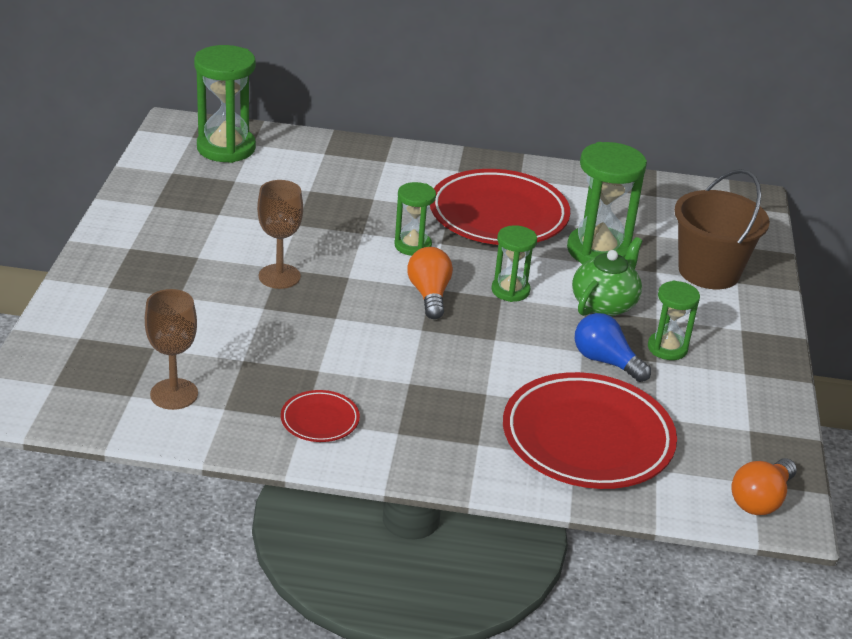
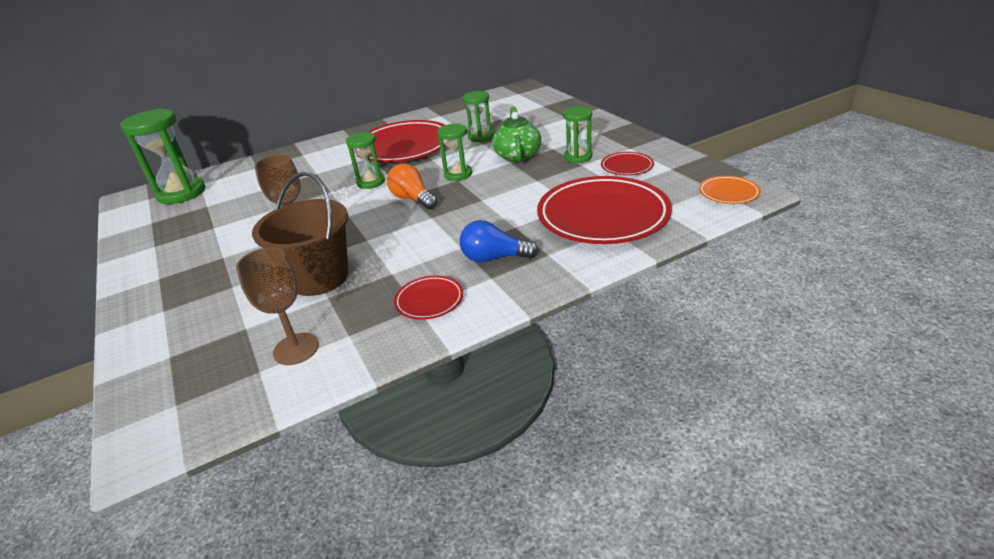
camera: 30 degrees left, 0 degrees up
green hourglass [567,142,647,264] -> green hourglass [463,91,493,142], size x0.58
blue light bulb [575,313,651,382] -> blue light bulb moved to [460,220,538,263]
brown bucket [674,169,770,289] -> brown bucket moved to [252,172,349,296]
orange light bulb [731,458,797,515] -> orange plate [699,176,761,204]
none -> red plate [601,152,654,175]

